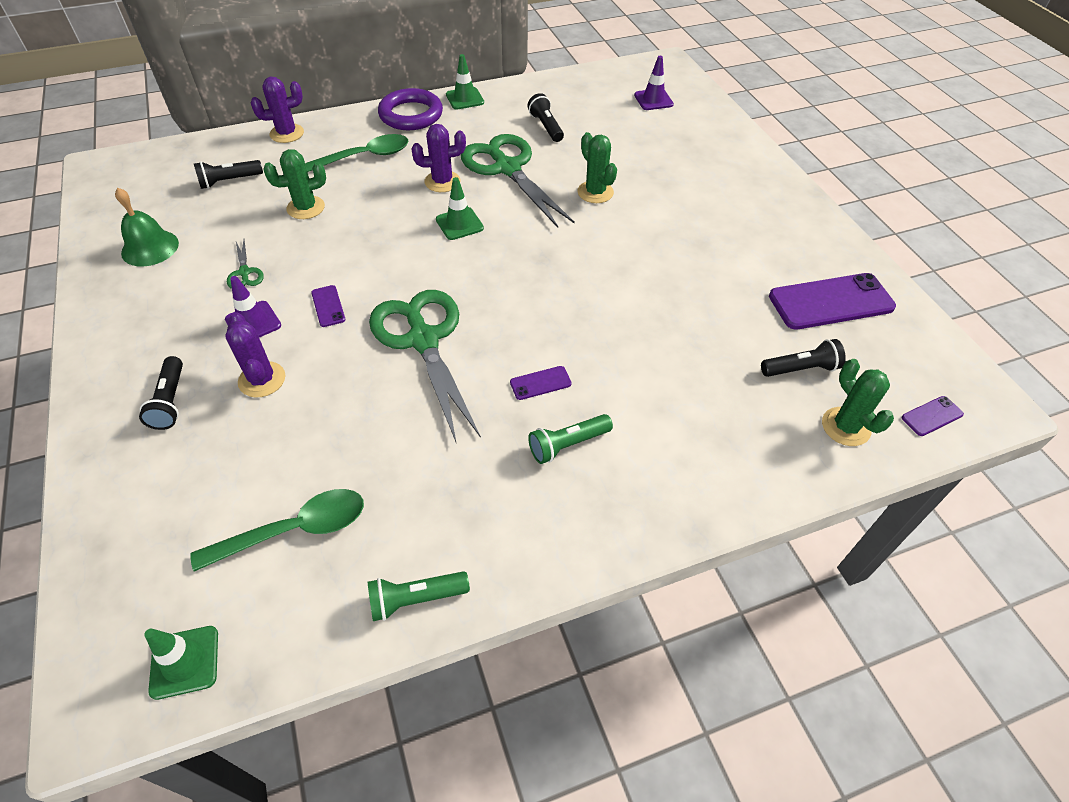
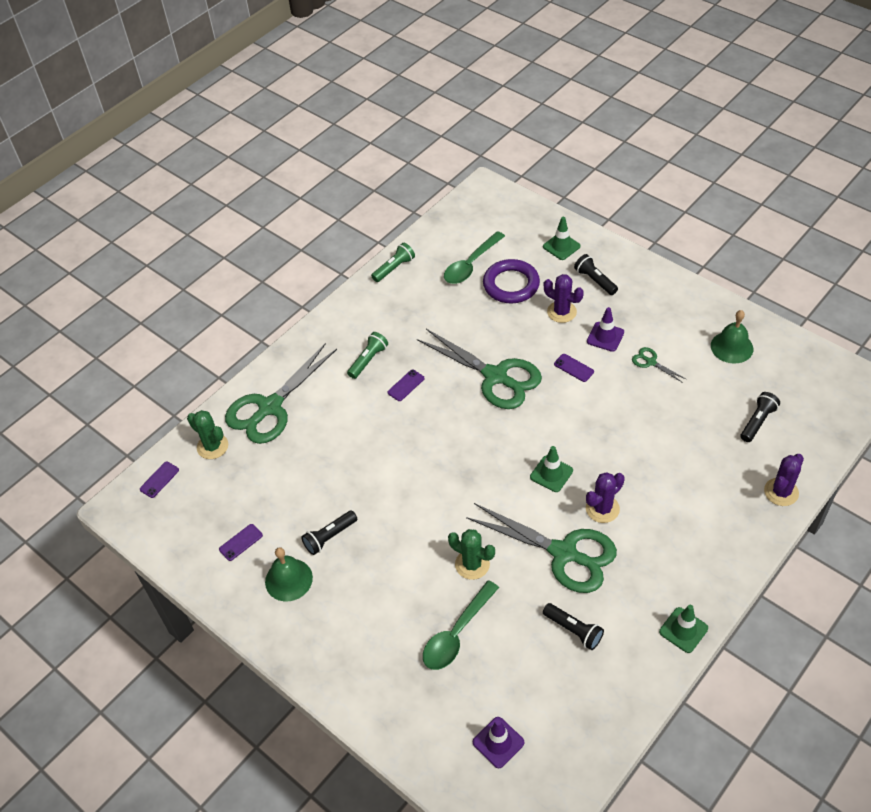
camera: 155 degrees right, 0 degrees up
green traffic cone [144,626,218,700] -> green traffic cone moved to [543,217,581,260]
green cactus [264,149,326,219] -> none
green spoon [305,134,409,172] -> green spoon moved to [423,580,499,670]
purple ring [378,88,443,130] -> purple ring moved to [483,259,540,303]
black flashlight [761,339,846,377] -> black flashlight moved to [301,511,357,555]
purple phone [769,273,896,330] -> purple phone [219,524,263,561], size x0.45
none -> green scissors [225,343,337,444]
none -> green bell [265,547,313,601]

